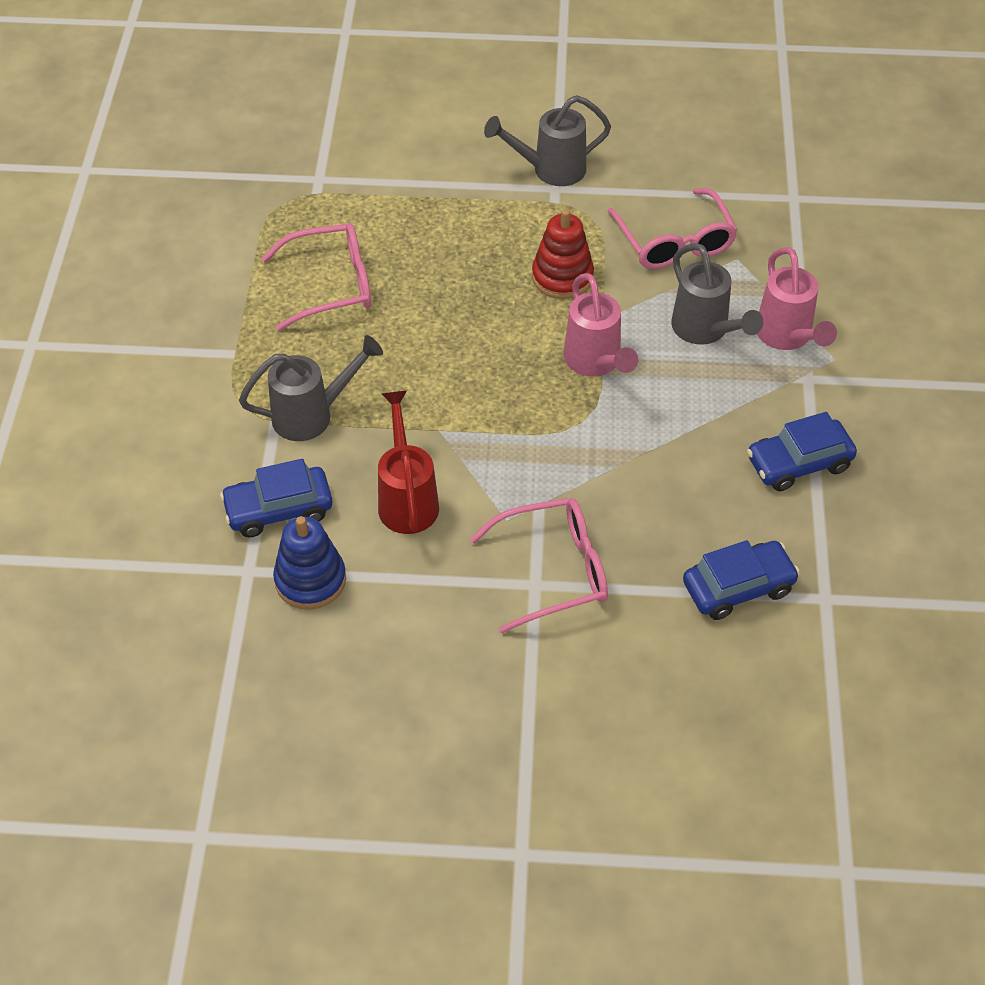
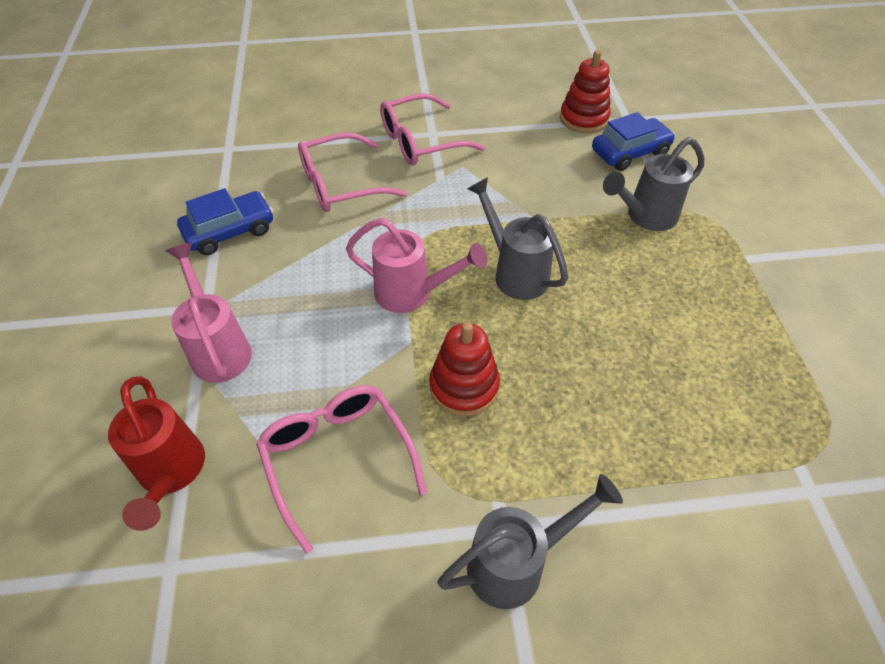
camera: 170 degrees right, 0 degrees up
pink glasses [261,223,371,331] -> pink glasses moved to [298,132,407,212]
blue stacking toy [273,516,346,610] -> red stacking toy [560,50,611,133]
red watering can [378,390,439,534] -> red watering can moved to [108,376,205,531]
pink watering can [564,273,638,376] -> pink watering can turned 135 degrees clockwise [346,218,487,313]
grey watering can [671,243,763,345] -> grey watering can moved to [467,177,568,300]
blue car [683,540,800,620] -> none

